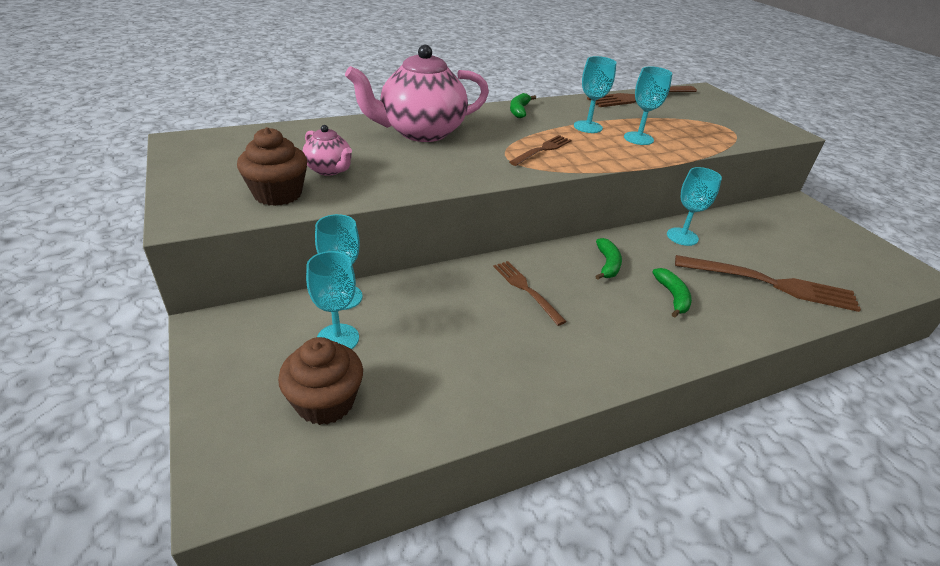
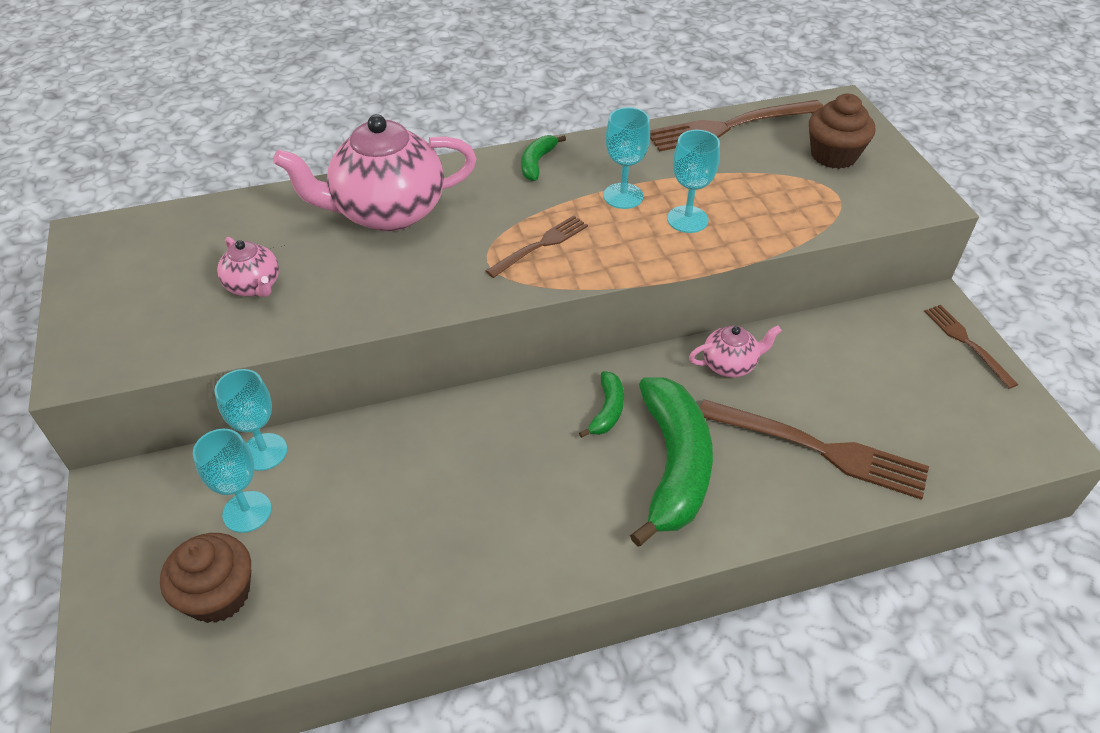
camera: 10 degrees right, 10 degrees up
brown cupcake [237,127,307,206] -> brown cupcake moved to [809,94,875,169]
brown fork [493,261,567,326] -> brown fork moved to [924,305,1019,389]
green banana [652,268,692,318] -> green banana [630,377,713,546], size x2.18
turquoise goblet [667,167,722,246] -> pink teapot [689,325,782,377]

